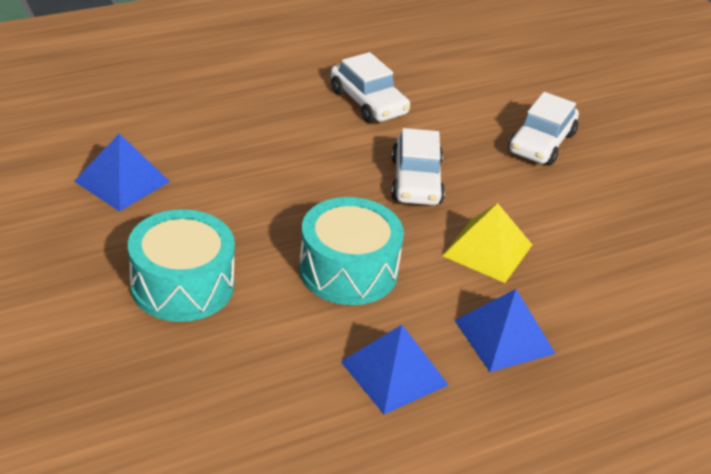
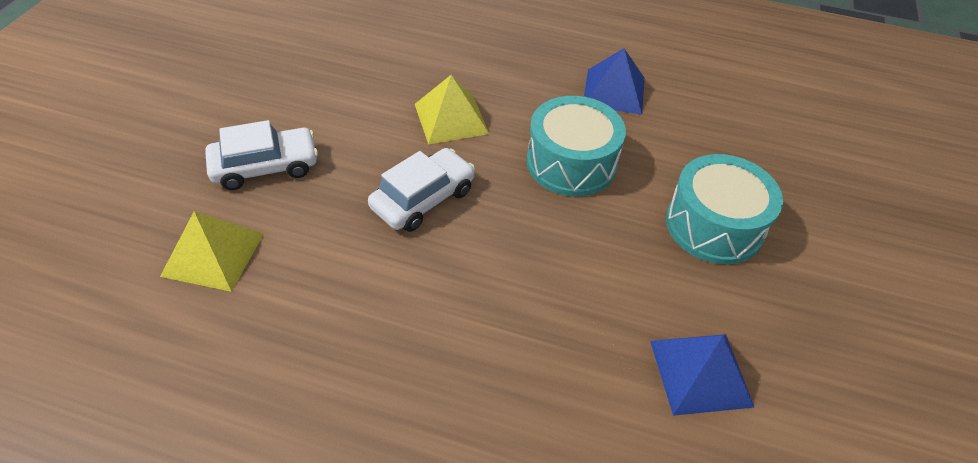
camera: 135 degrees left, 10 degrees up
white car [331,52,410,123] -> none
blue pyramid [454,289,556,372] -> none
none -> yellow pyramid [160,211,264,292]

